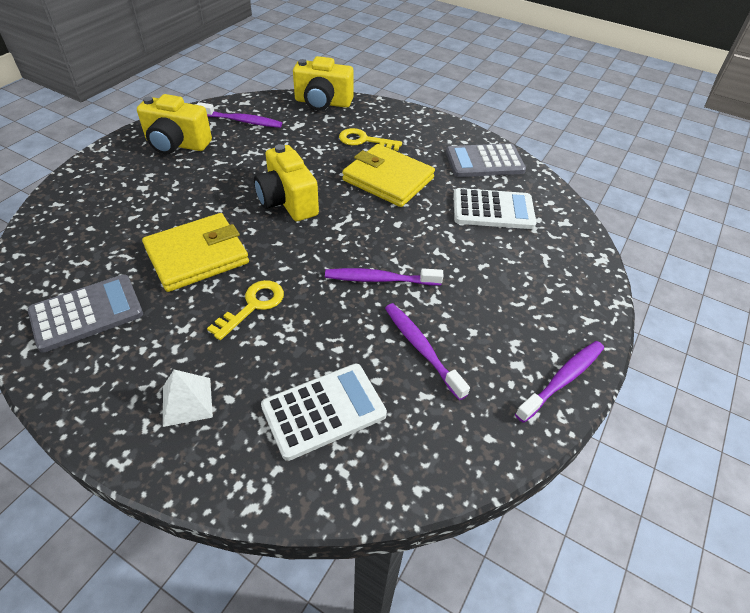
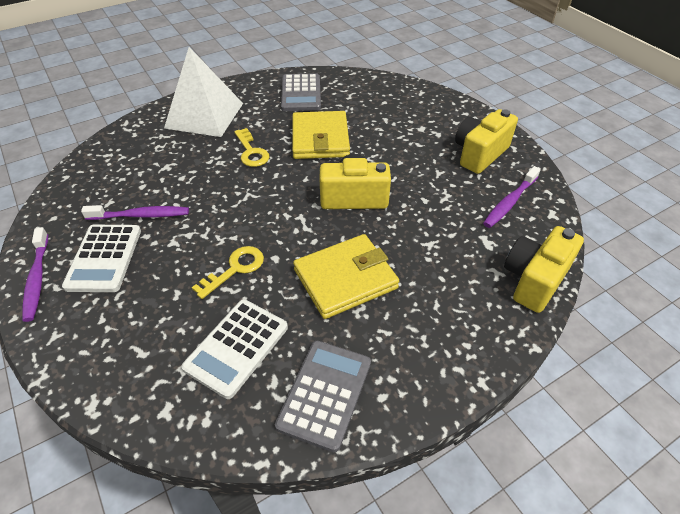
camera: 120 degrees right, 0 degrees up
white pyramid [163,369,213,427] -> white pyramid [164,47,243,137], size x2.17
white calculator [261,364,387,461] -> white calculator moved to [62,225,141,292]
purple toothbrush [325,268,443,286] -> none
yellow key [339,128,402,151] -> yellow key moved to [192,246,264,299]

